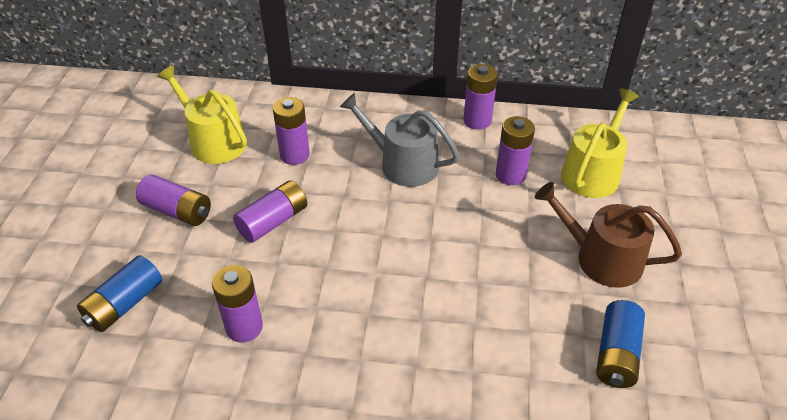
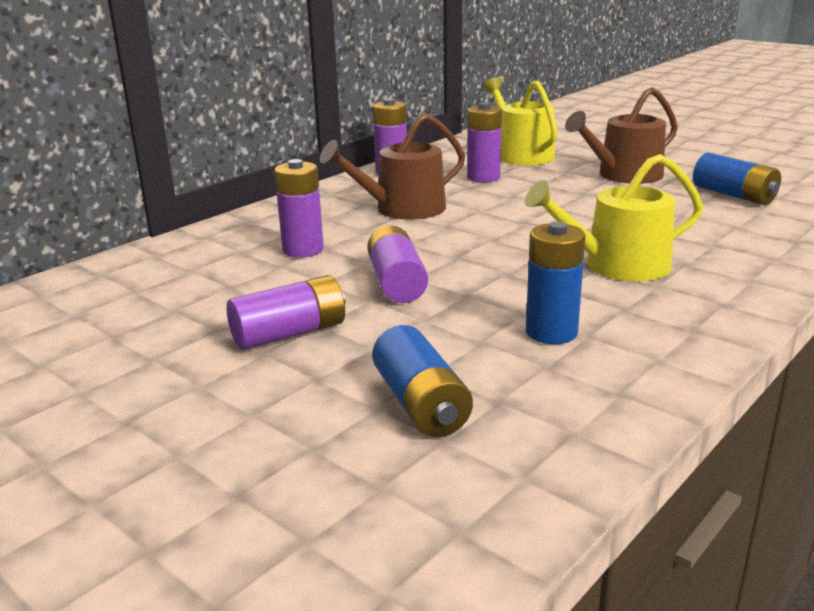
camera: 55 degrees left, 20 degrees down
yellow watering can [157,66,247,164] -> yellow watering can moved to [525,154,703,281]
purple battery [212,265,263,342] -> blue battery [526,221,585,344]
grey watering can [340,93,460,187] -> brown watering can [320,113,465,219]

